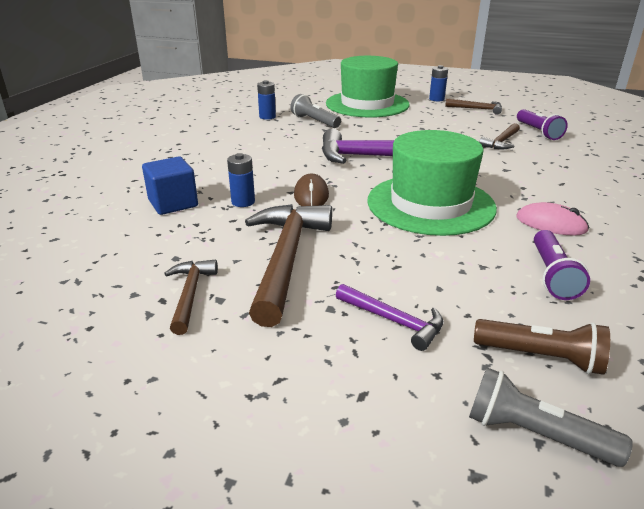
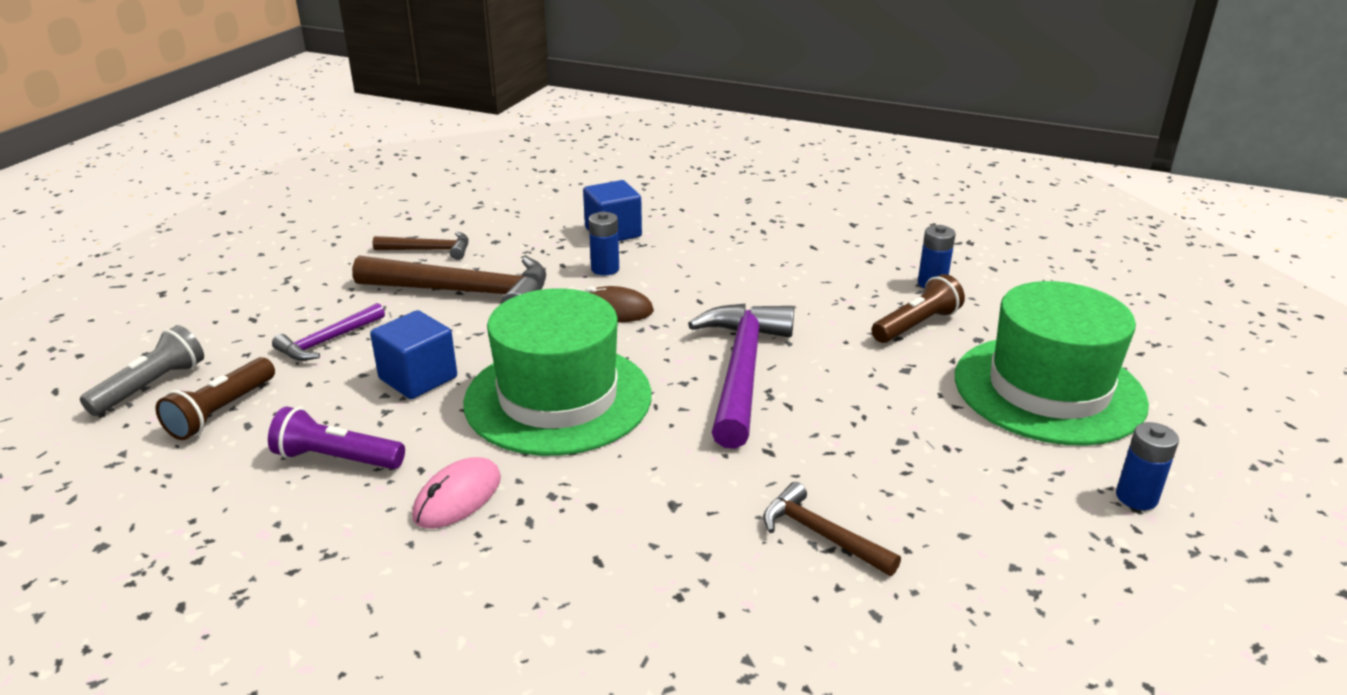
camera: 95 degrees right, 0 degrees up
grey flashlight [290,94,341,128] -> brown flashlight [871,274,965,343]
brown hammer [445,98,502,115] -> none
purple flashlight [517,109,568,140] -> none
none -> blue cube [370,310,457,399]

